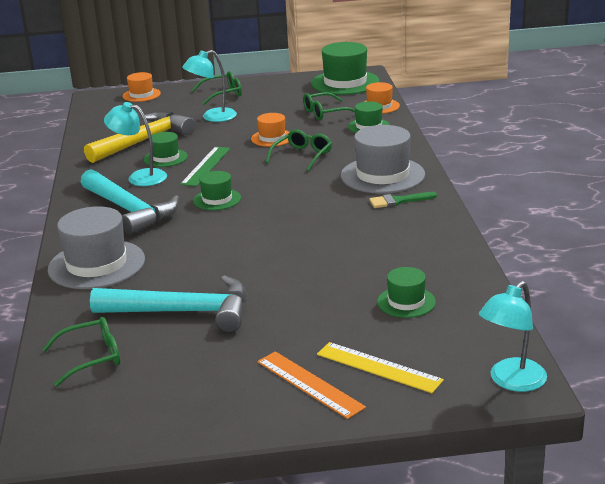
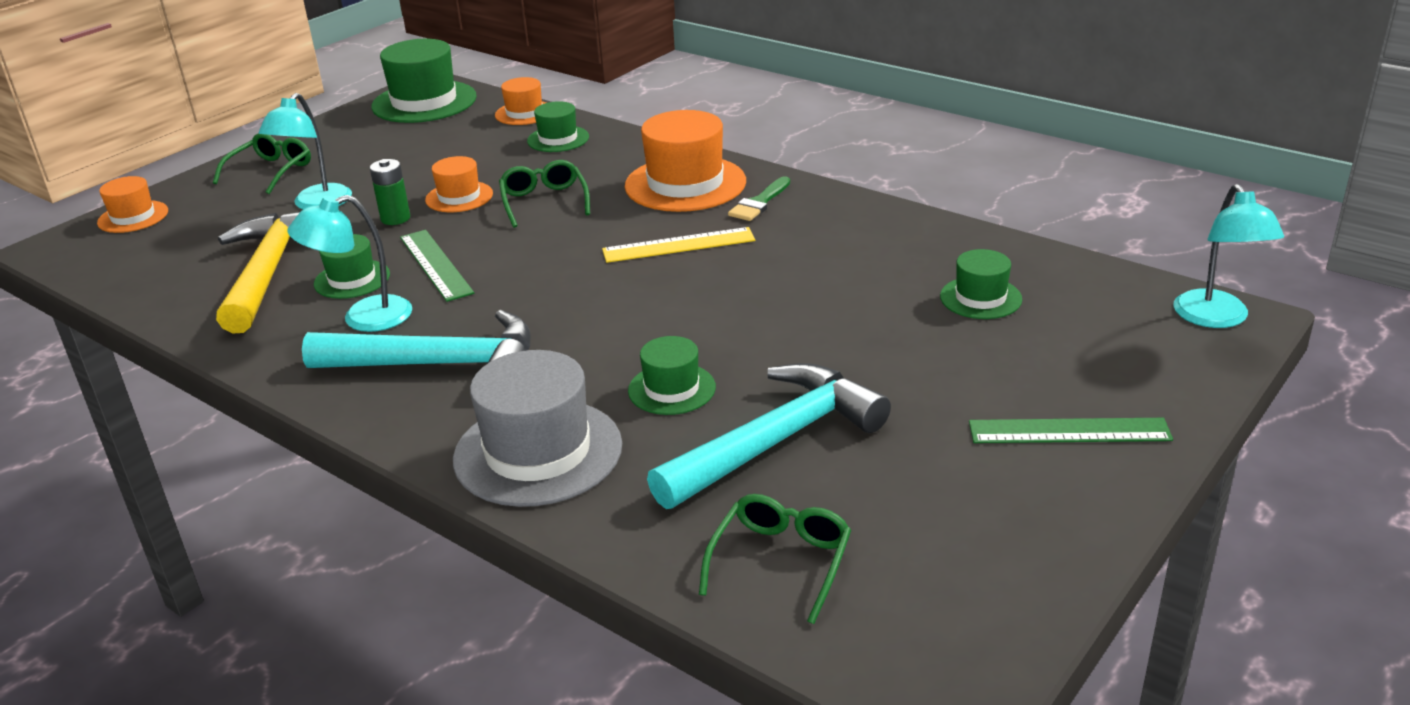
camera: 45 degrees left, 5 degrees up
green hat [193,171,241,210] -> green hat moved to [628,336,716,415]
orange ruler [257,351,366,419] -> green ruler [969,418,1173,443]
green glasses [303,92,355,120] -> none
yellow ruler [317,342,444,393] -> yellow ruler moved to [602,227,755,263]
grey hat [341,125,425,194] -> orange hat [625,110,746,212]
none -> green battery [370,159,410,225]

